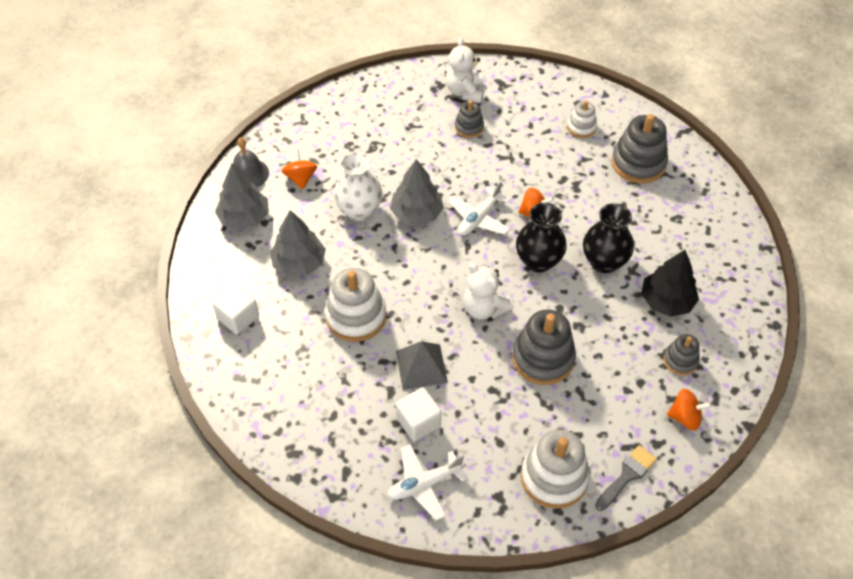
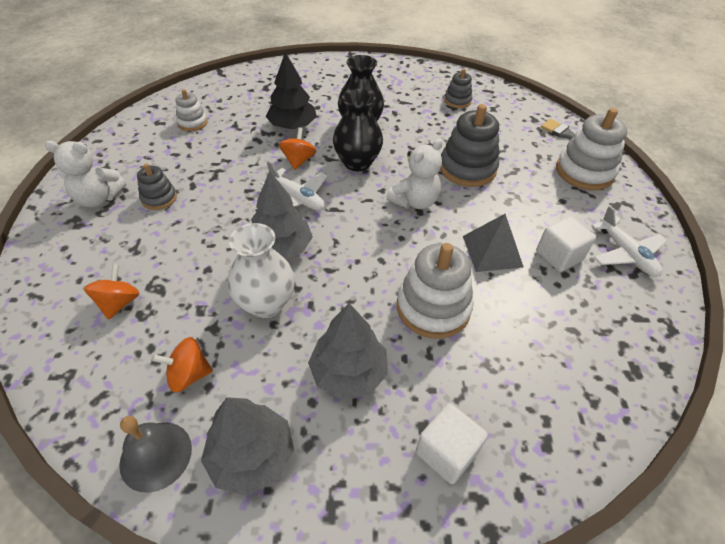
camera: 90 degrees left, 5 degrees down
grey stacking toy [612,114,668,183] -> none
black tree [641,250,699,317] -> black tree moved to [265,52,317,129]
orange spinning top [667,389,712,431] -> orange spinning top moved to [84,264,140,320]

